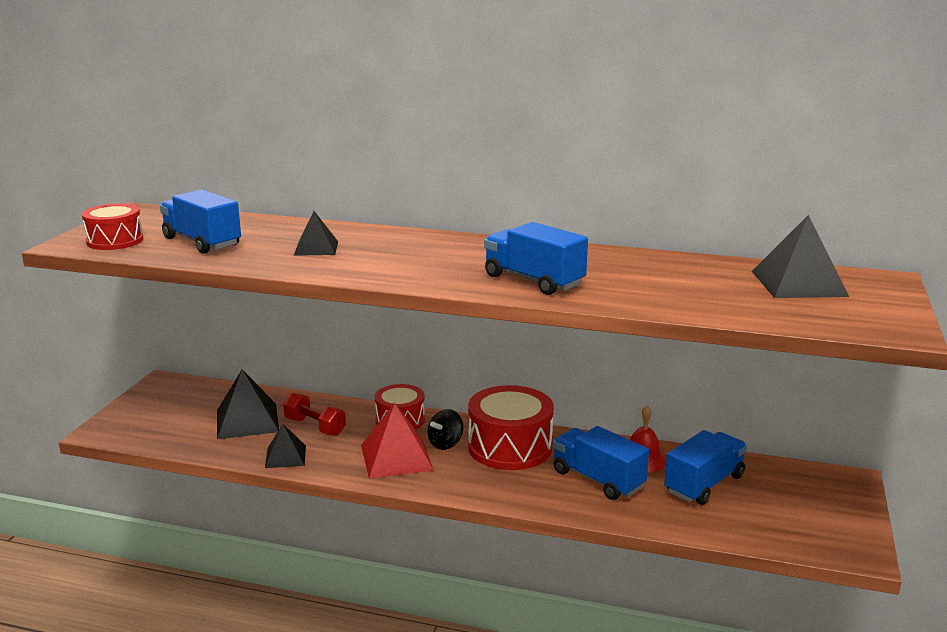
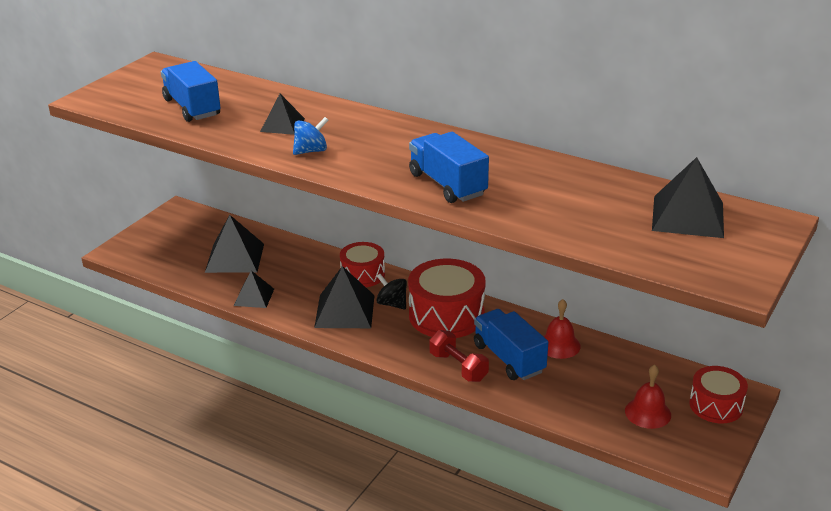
camera: 15 degrees right, 10 degrees up
red drum [82,203,143,250] -> red drum moved to [689,366,748,423]
red dumbbell [283,393,346,436] -> red dumbbell moved to [429,330,489,382]
red pyramid [361,403,434,478] -> black pyramid [314,266,375,328]
black spinning top [428,409,463,450] -> black spinning top turned 75 degrees clockwise [376,274,407,310]
blue truck [664,430,747,505] -> none
none -> blue spinning top [293,117,328,155]
none -> red bell [625,365,671,429]

